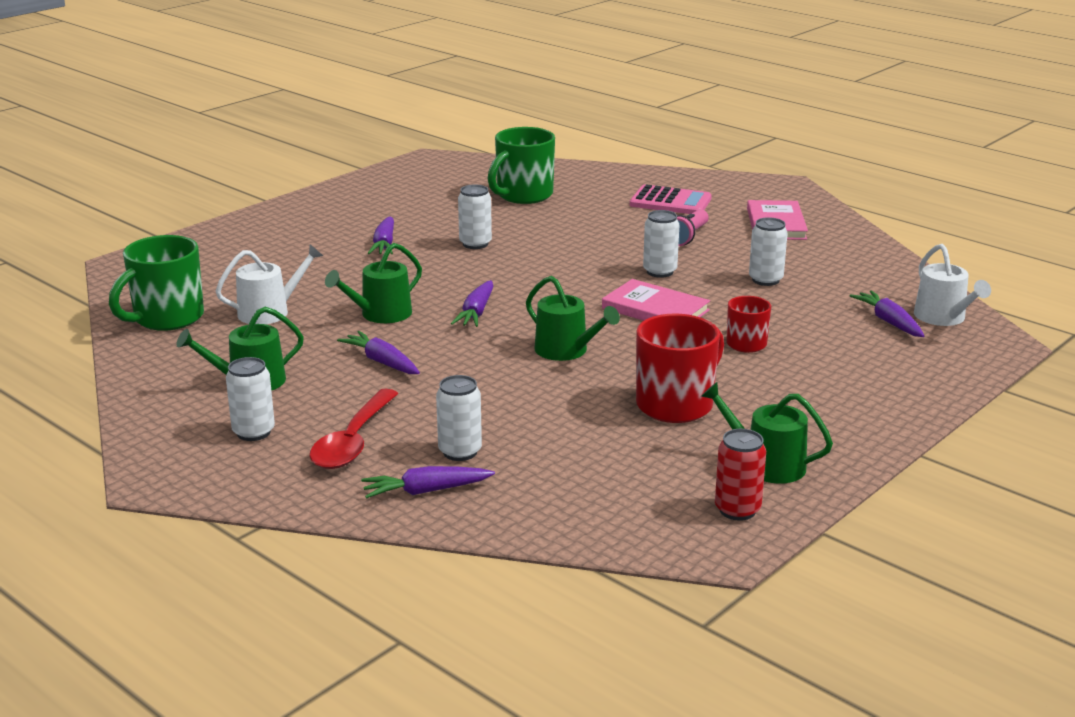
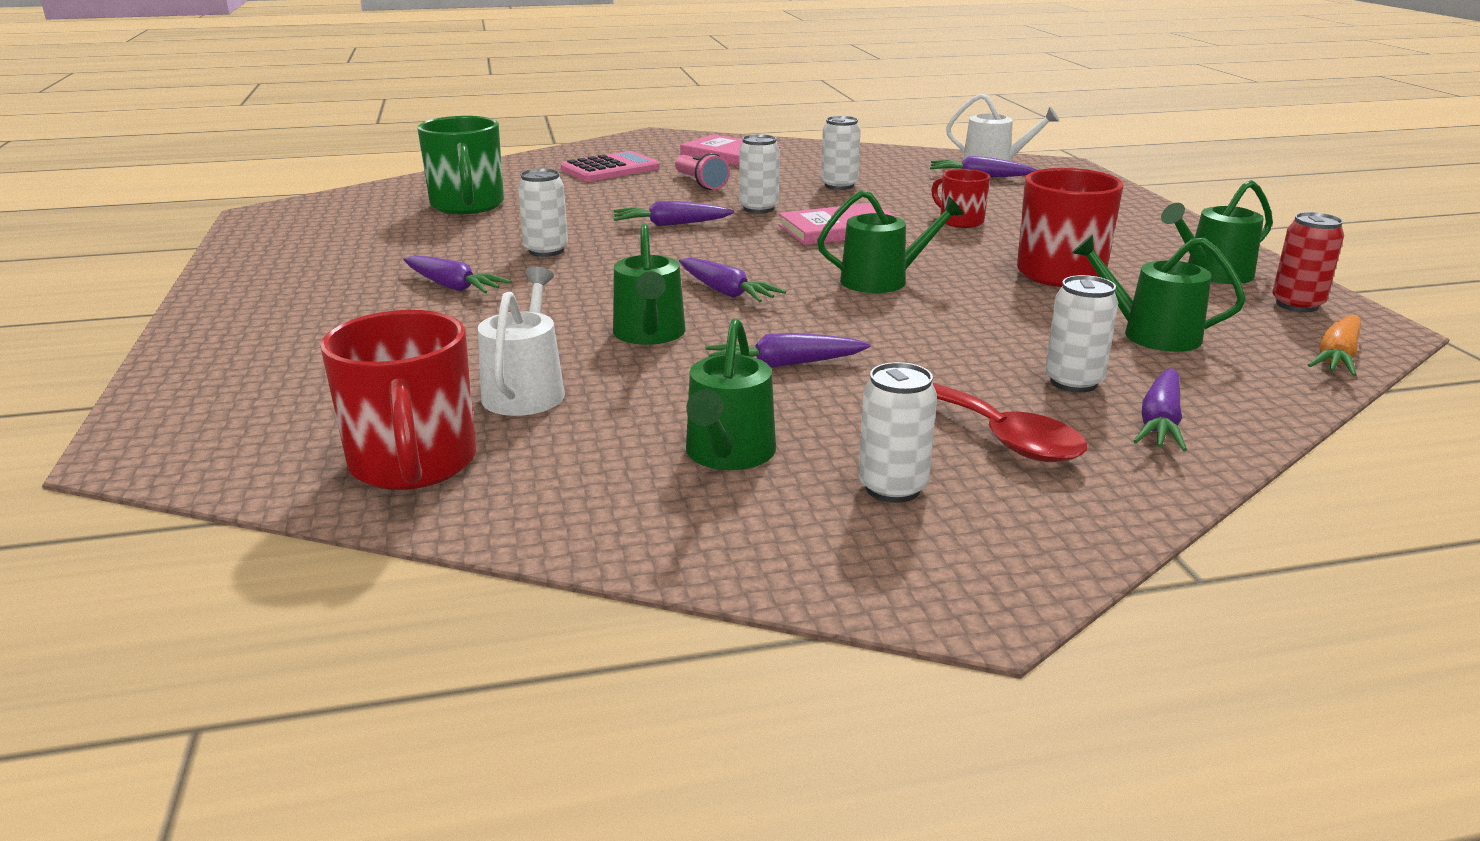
camera: 55 degrees left, 0 degrees up
green mug [109,235,204,331] -> red mug [320,310,476,490]
none -> purple carrot [614,201,734,226]
none -> green watering can [1072,235,1246,352]
none -> orange carrot [1308,314,1361,376]

